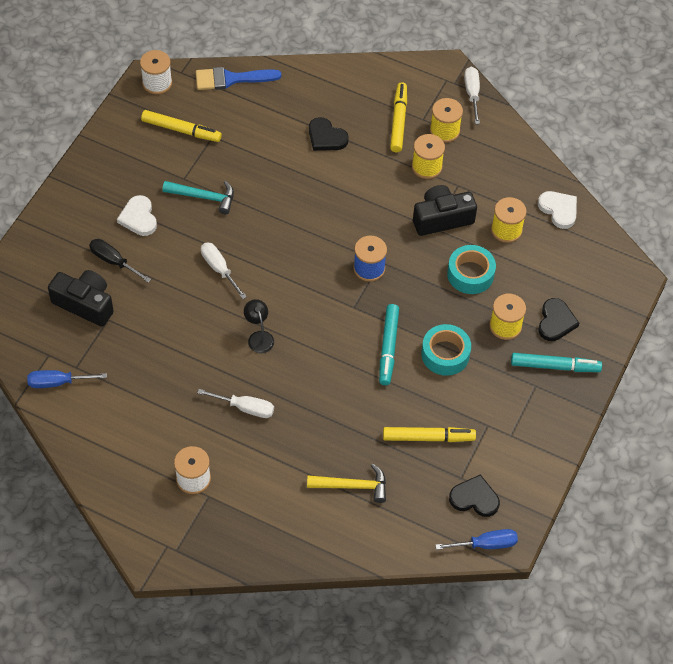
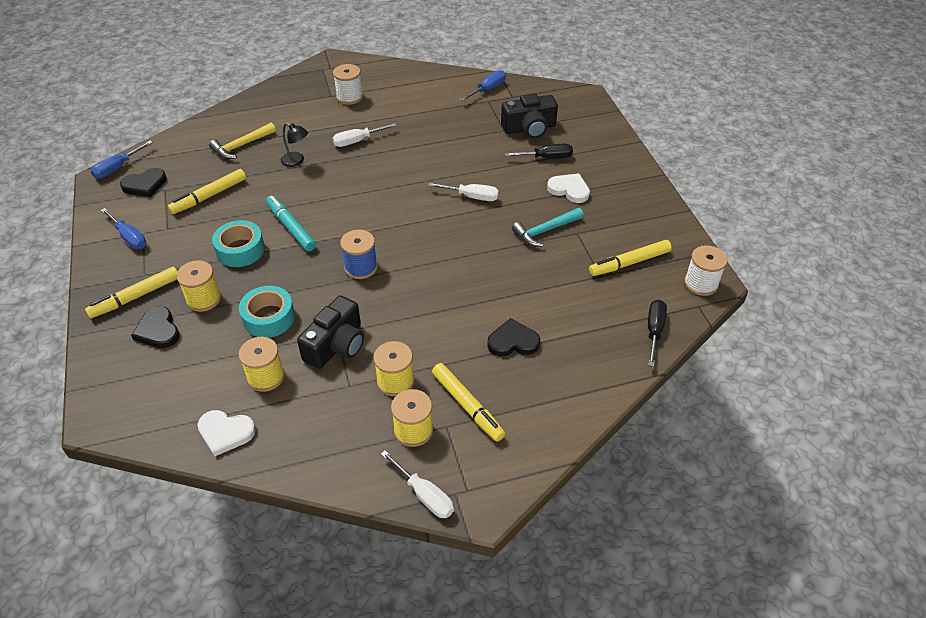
camera: 140 degrees right, 10 degrees down
blue brush [196,67,281,90] -> black screwdriver [648,300,667,367]
black lamp [244,299,274,353] -> black lamp moved to [281,123,308,167]
turquoise marker [511,353,602,372] -> yellow marker [85,267,178,319]
none -> blue screwdriver [101,208,146,249]

